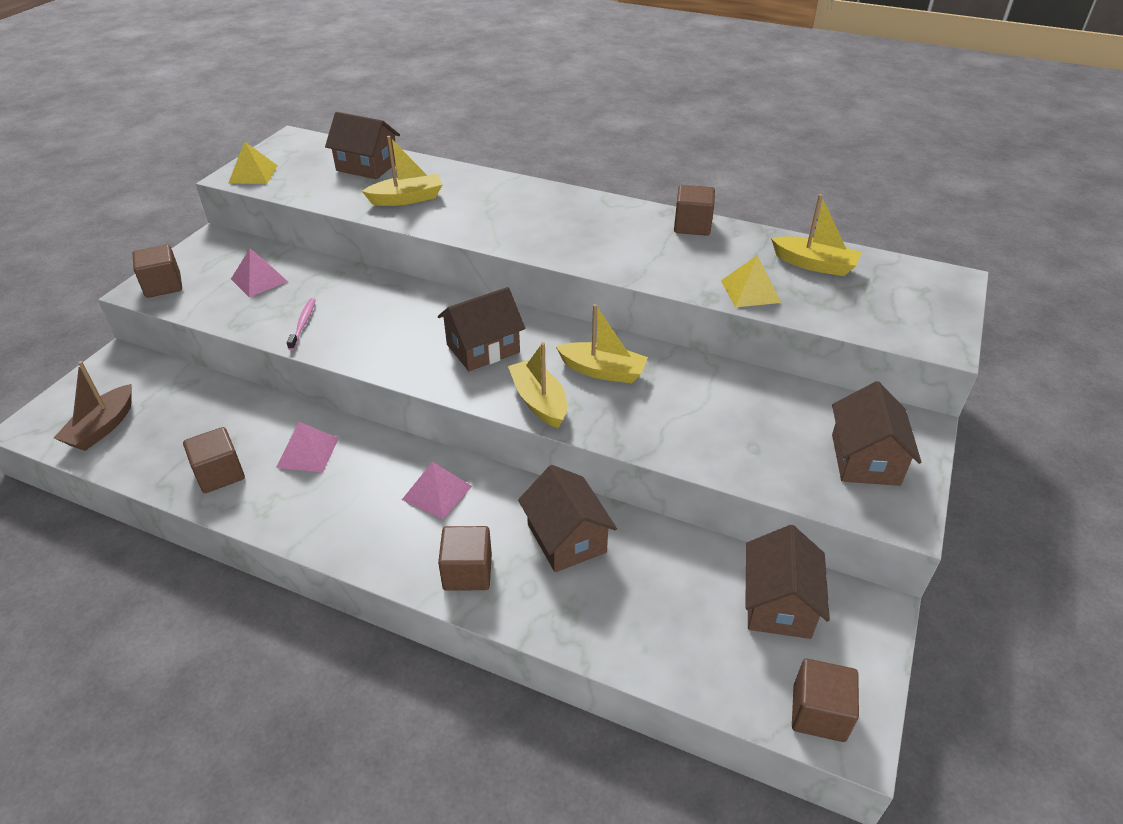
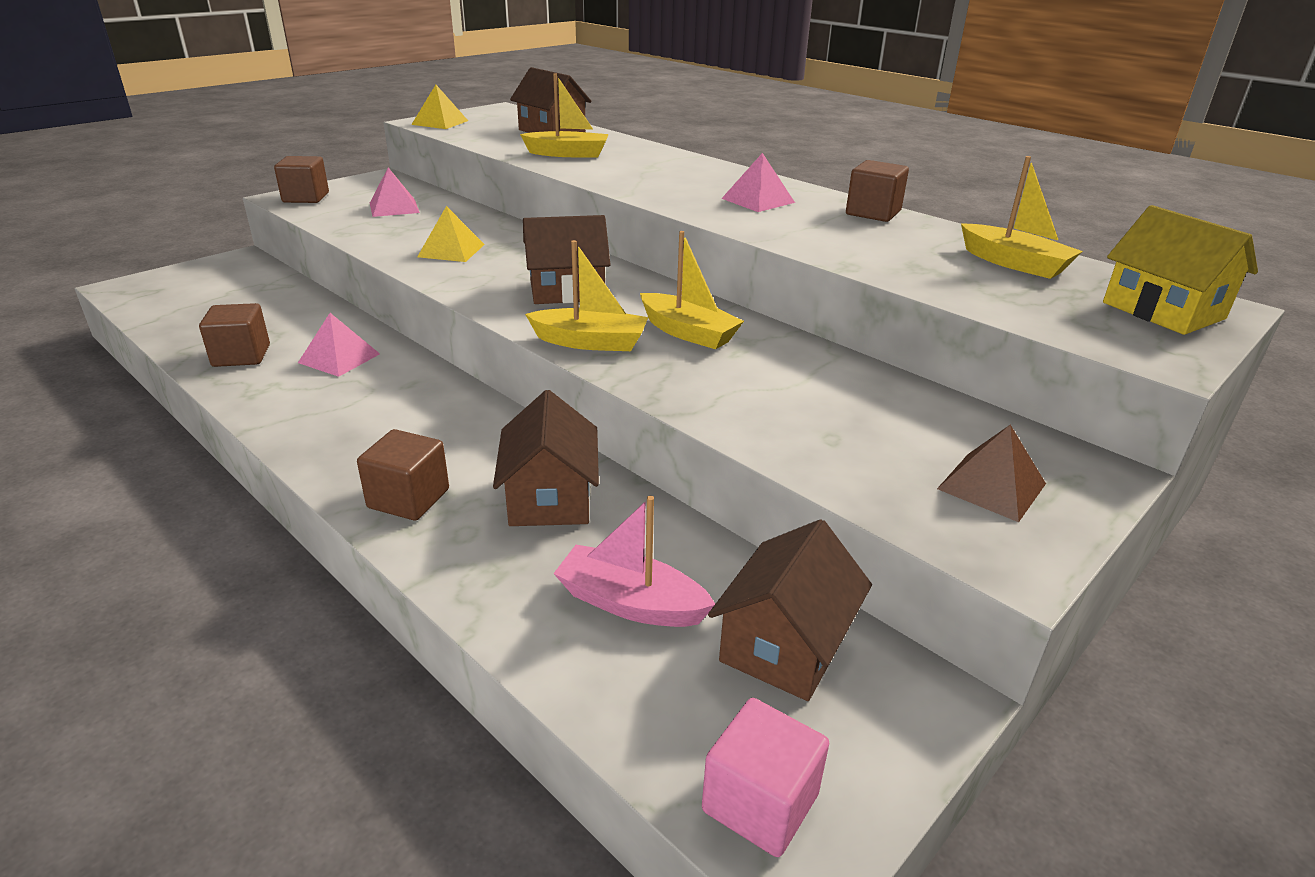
camera: 20 degrees right, 10 degrees down
brown boat [54,361,132,451] -> none
pink toothbrush [287,298,316,350] -> none
pink pyramid [402,462,472,520] -> pink pyramid moved to [721,153,795,212]
yellow boat [508,342,567,428] -> yellow boat turned 105 degrees clockwise [525,240,648,351]
yellow pyramid [721,255,781,307] -> yellow pyramid moved to [417,206,485,262]
brown cube [792,659,859,742] -> pink cube [702,698,829,857]
brown house [832,381,921,486] -> brown pyramid [937,425,1046,522]
none -> pink boat [553,496,715,627]
none -> yellow house [1103,205,1258,335]

